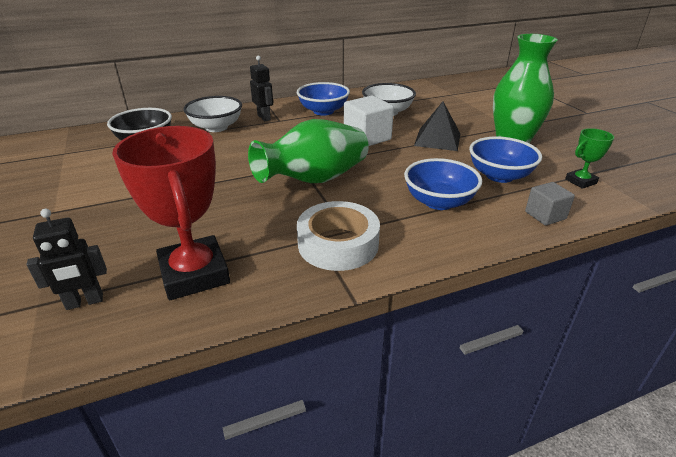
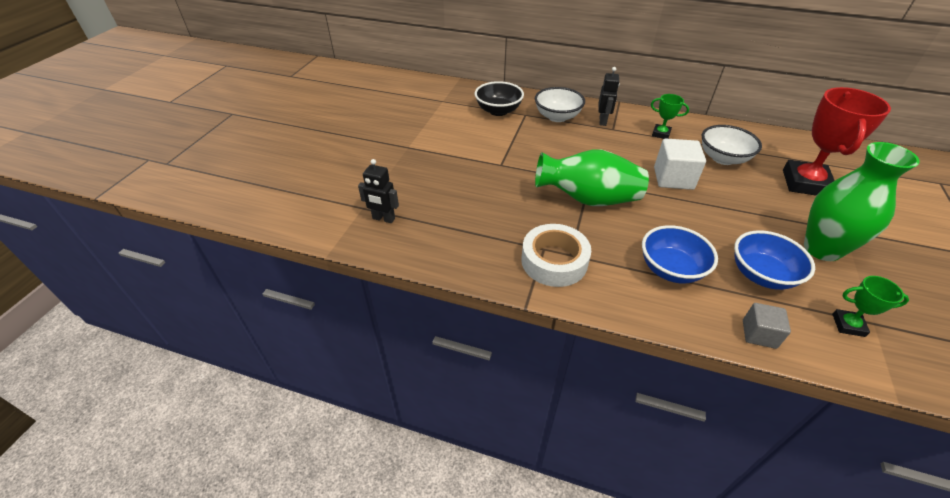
camera: 40 degrees right, 10 degrees up
red trophy [112,126,230,300] -> red trophy moved to [783,87,891,196]
blue bowl [297,82,350,116] -> green trophy [651,94,689,139]
black pyramid [414,102,460,151] -> none

